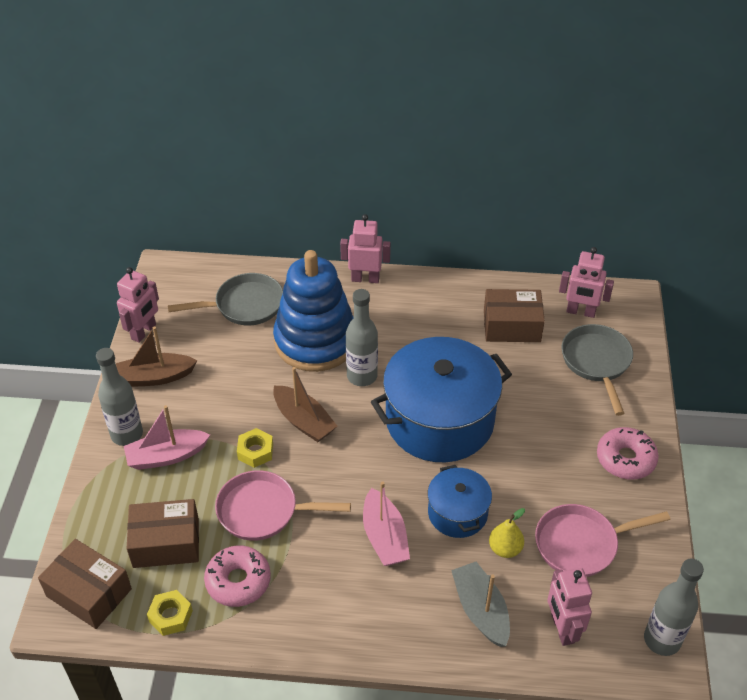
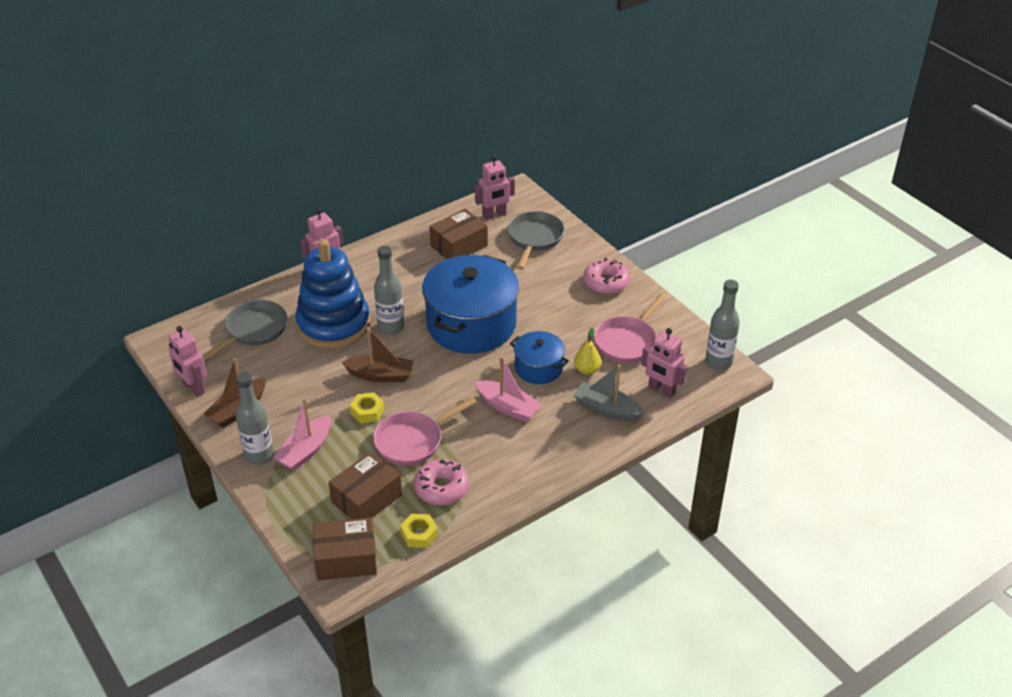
camera: 40 degrees left, 5 degrees down
pink robot [117,267,159,343] -> pink robot turned 150 degrees clockwise [168,326,207,397]
grey pan [561,324,633,416] -> grey pan turned 60 degrees clockwise [507,211,564,270]

